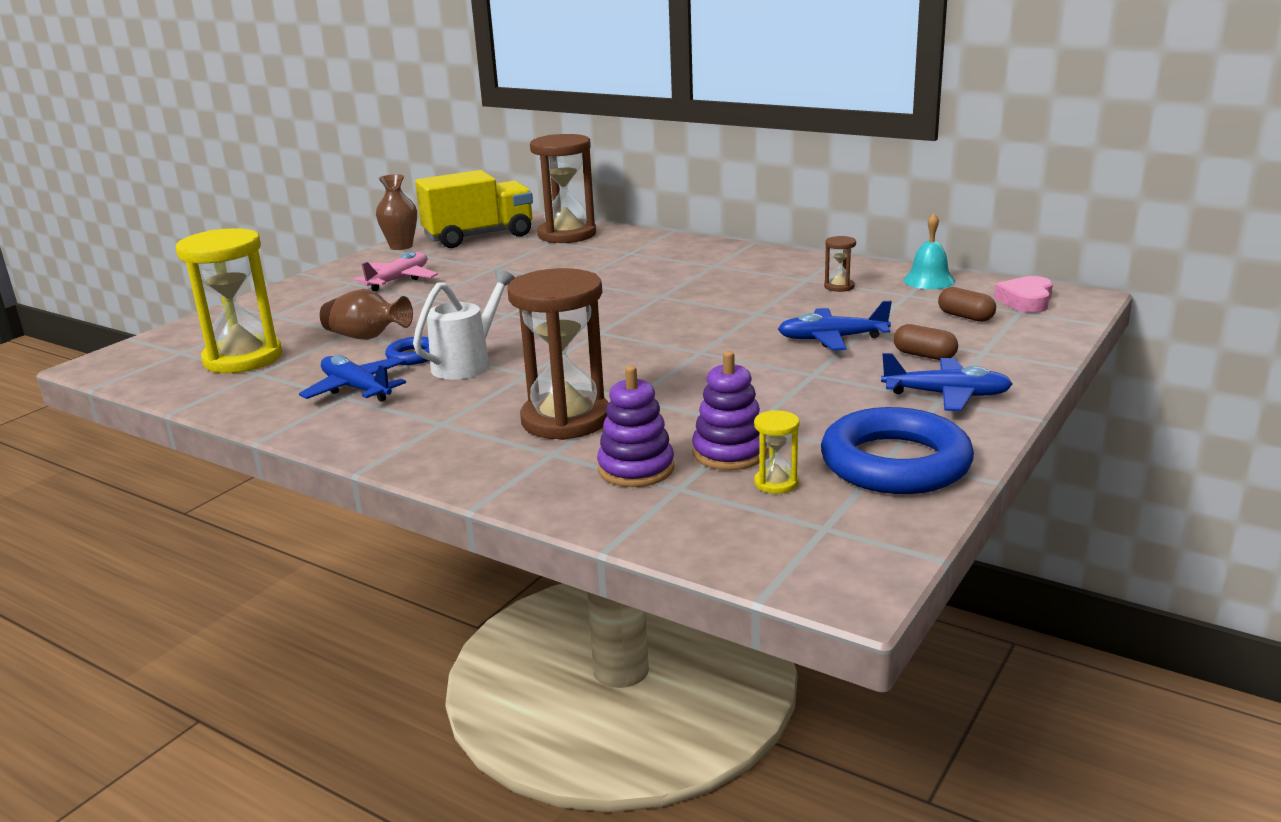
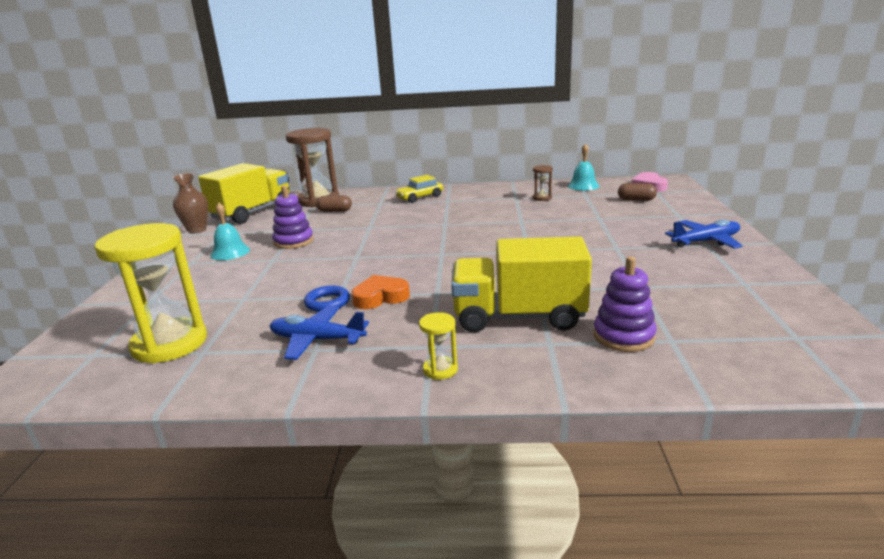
camera: 30 degrees left, 0 degrees up
brown vase [320,289,413,340] -> none
pink plane [354,251,438,291] -> turquoise bell [210,202,250,260]
white watering can [413,268,515,380] -> orange heart [352,275,410,309]
brown hourglass [508,268,609,440] -> yellow truck [451,236,592,332]
purple stacking toy [692,351,768,470] -> purple stacking toy moved to [272,186,314,249]
yellow hourglass [754,410,799,494] -> yellow hourglass moved to [419,312,458,380]
blue plane [778,301,892,350] -> none
blue ring [821,407,974,494] -> none
brown capsule [894,324,958,360] -> brown capsule moved to [316,195,352,212]
none -> yellow car [395,175,443,203]

